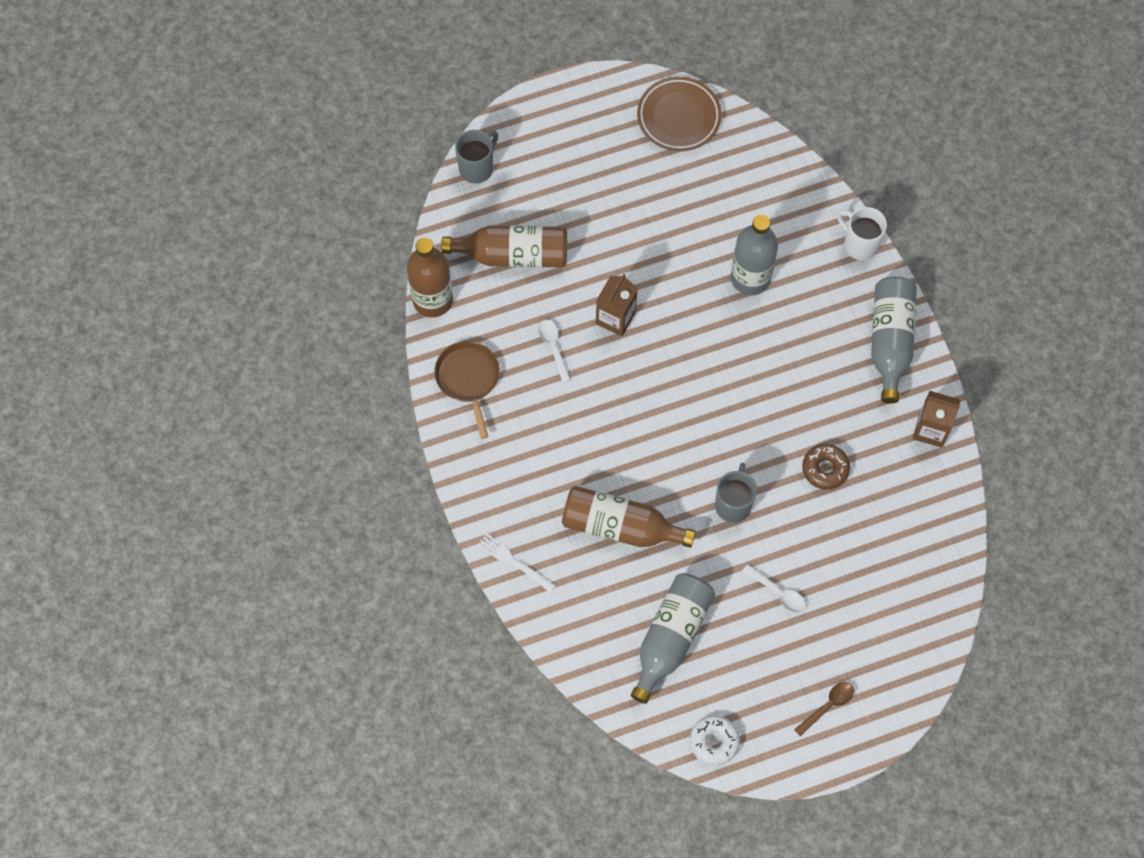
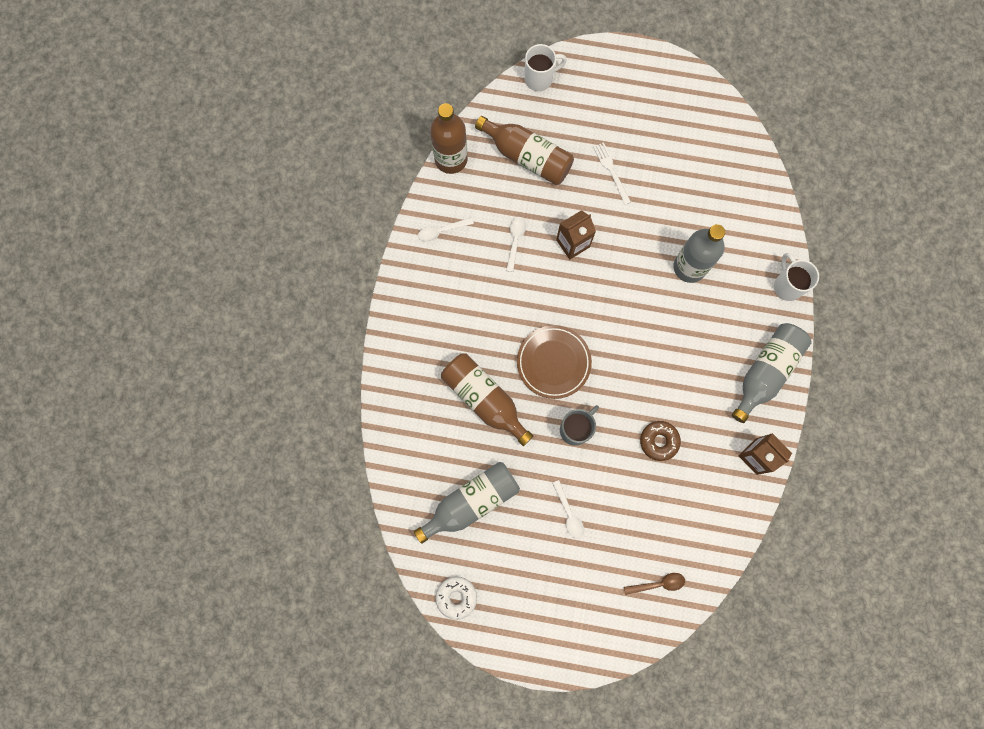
camera: 30 degrees right, 10 degrees up
brown pan [434,341,500,439] -> white spoon [418,217,474,242]
grey mug [455,130,498,184] -> white mug [525,44,567,91]
white fork [478,533,556,593] -> white fork moved to [593,142,631,205]
brown plate [637,77,722,151] -> brown plate moved to [517,325,592,399]
brown spoon [794,682,854,736] -> brown spoon moved to [623,573,685,595]

